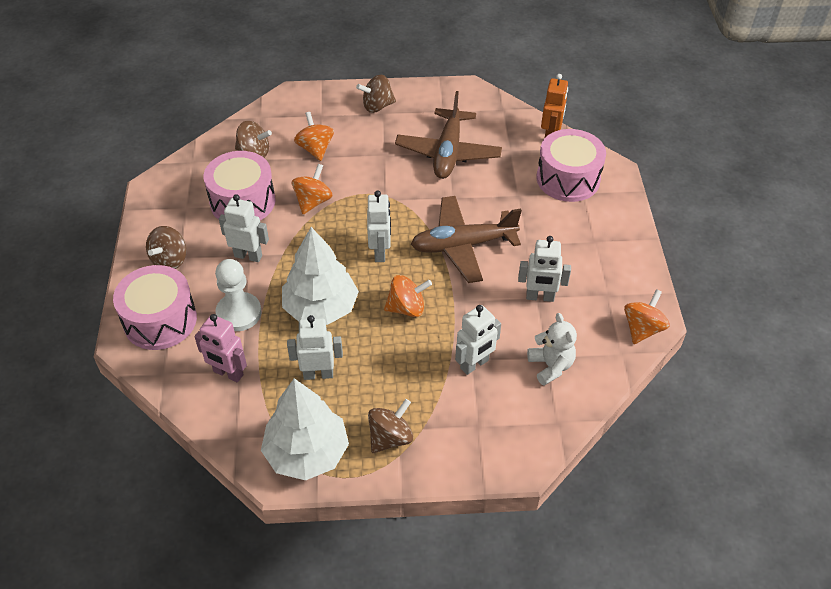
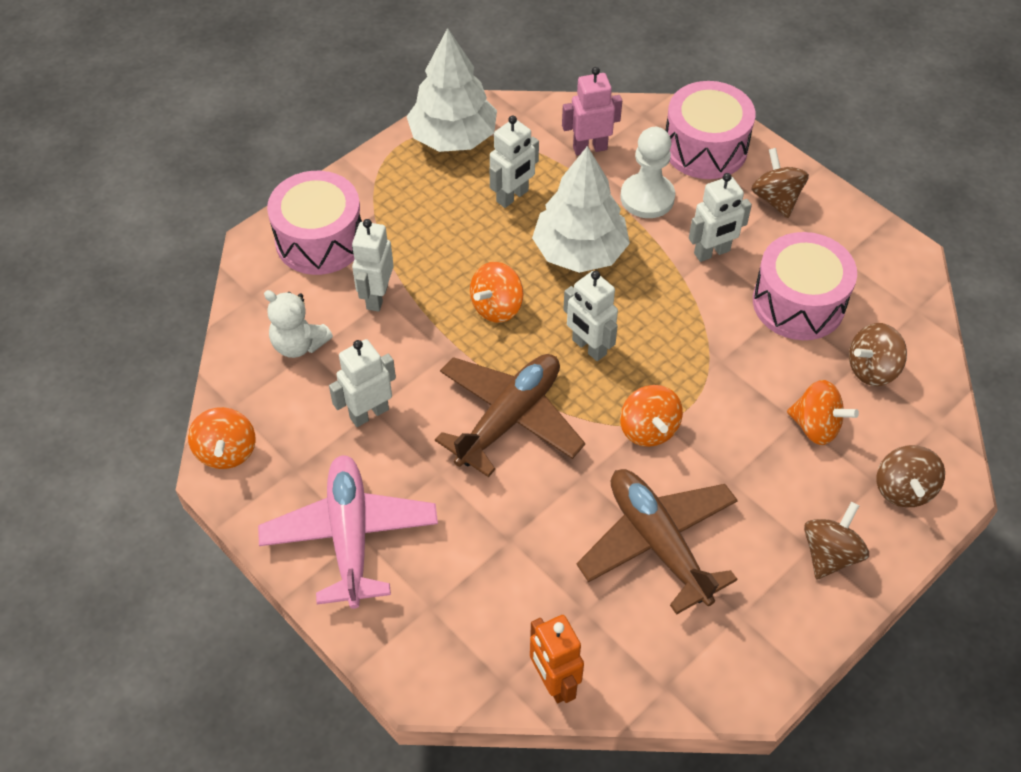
camera: 140 degrees right, 5 degrees up
orange spinning top [292,164,332,214] -> orange spinning top moved to [620,385,683,447]
brown spinning top [368,399,413,453] -> brown spinning top moved to [876,445,945,508]
pink drum [537,129,606,202] -> pink drum moved to [267,171,362,275]
none -> pink plane [258,455,438,609]

